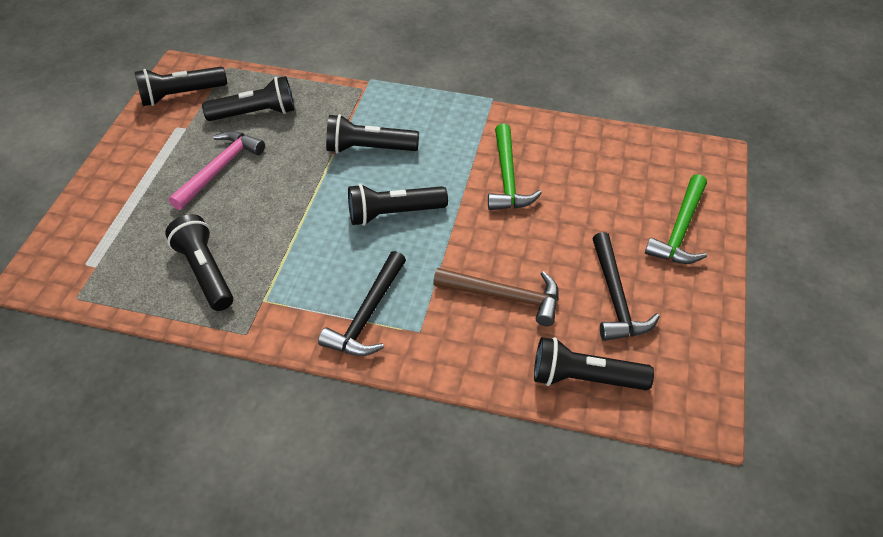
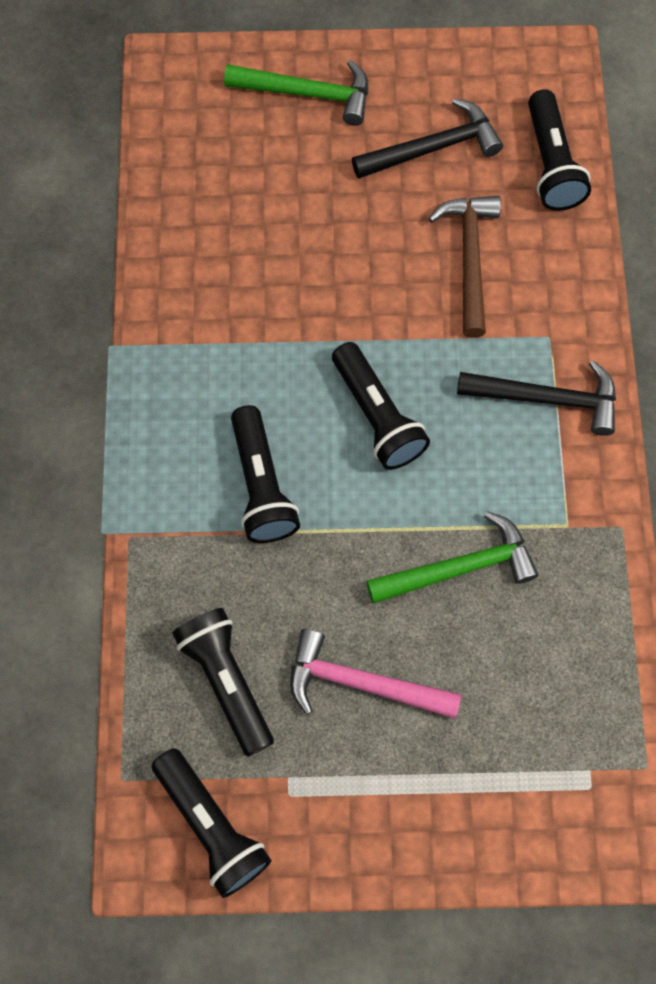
camera: 105 degrees left, 20 degrees up
black flashlight [165,214,233,311] -> none
green hammer [488,124,542,210] -> green hammer moved to [366,511,538,604]

